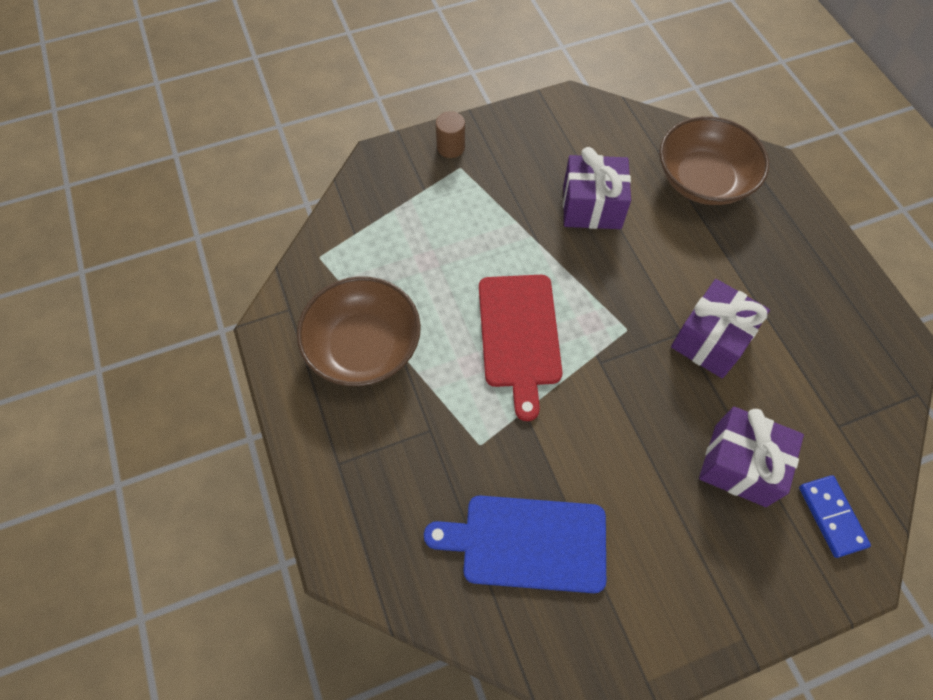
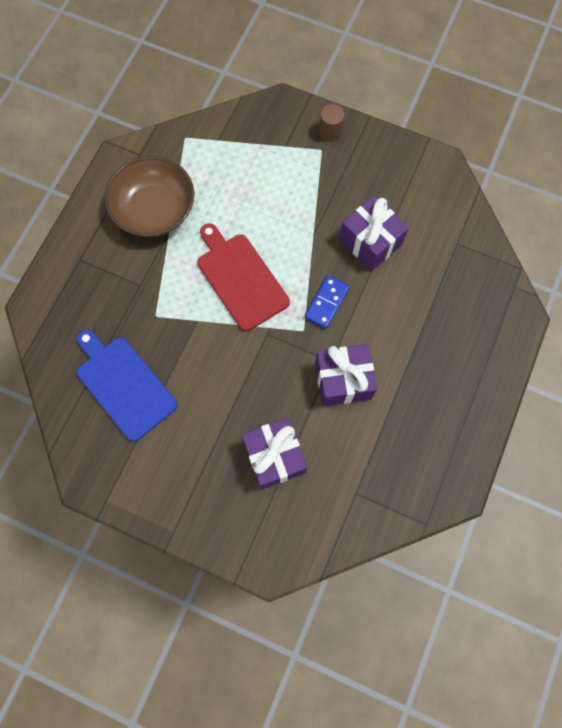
camera: 45 degrees right, 10 degrees up
red cutting board [479,275,562,421] -> red cutting board turned 105 degrees clockwise [197,223,290,331]
brown bowl [659,117,769,205] -> none
blue domino [799,475,871,558] -> blue domino moved to [304,275,350,329]

